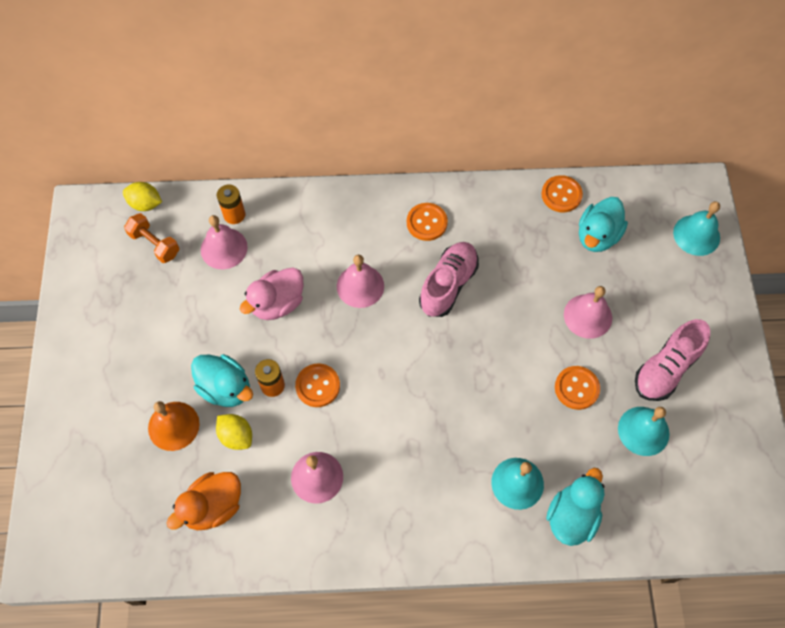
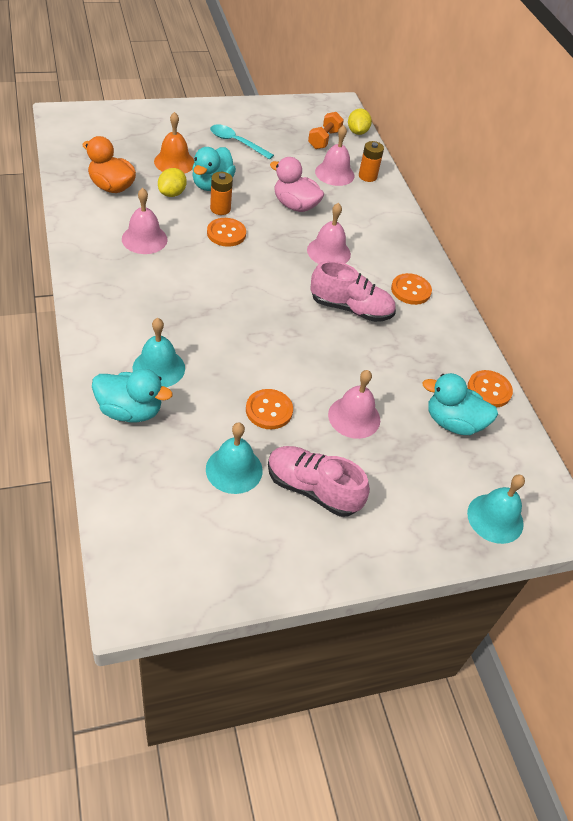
camera: 70 degrees right, 15 degrees down
none -> turquoise spoon [210,124,274,160]

